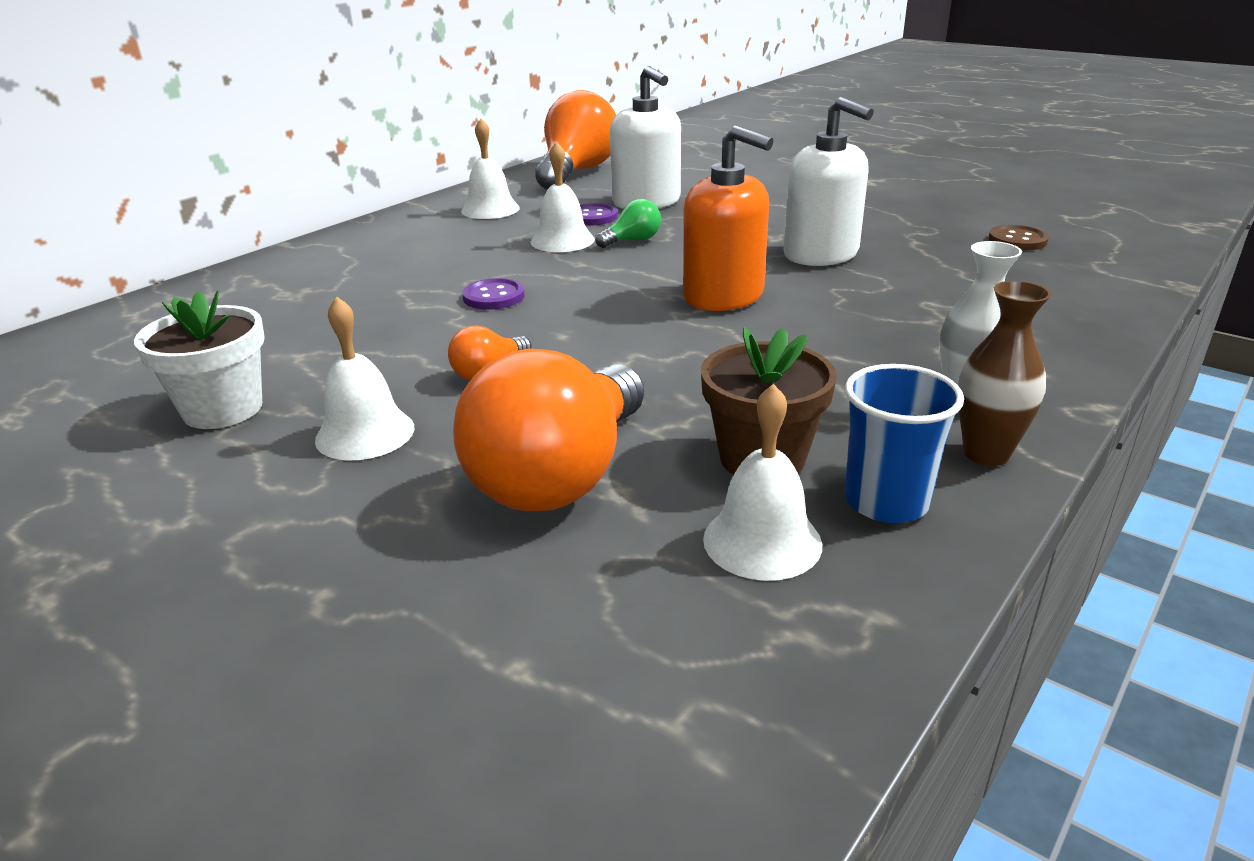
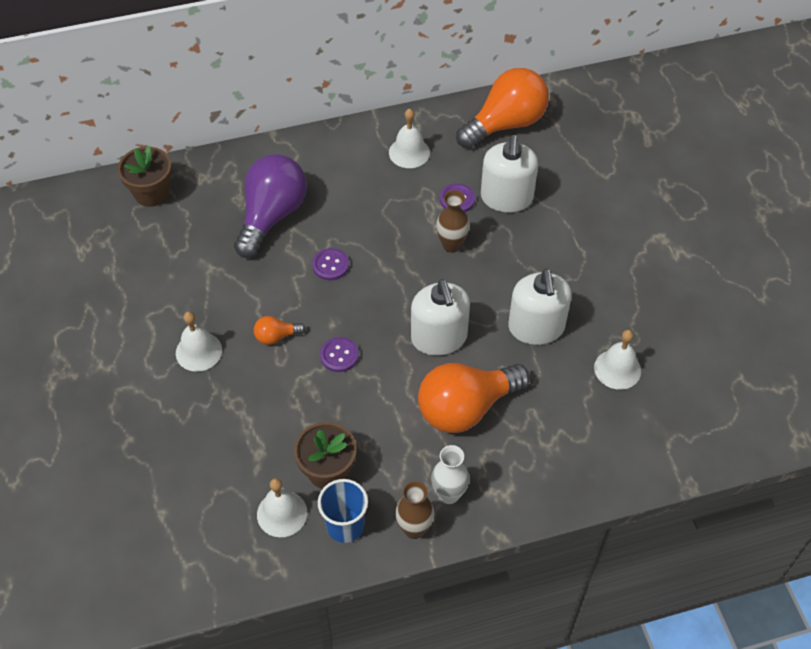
camera: 35 degrees right, 25 degrees up
white flower pot [134,290,265,429] -> none
orange light bulb [453,348,644,511] -> orange light bulb moved to [418,363,530,433]
white bell [531,142,595,252] -> white bell moved to [594,330,641,390]
green light bulb [595,199,661,248] -> brown vase [436,190,470,253]
orange soap dispenser [683,125,773,311] -> white soap dispenser [411,279,470,356]
brown button [988,225,1049,250] -> none
none -> brown flower pot [117,146,172,207]
none -> purple light bulb [234,154,307,258]
none -> purple button [320,337,359,372]

